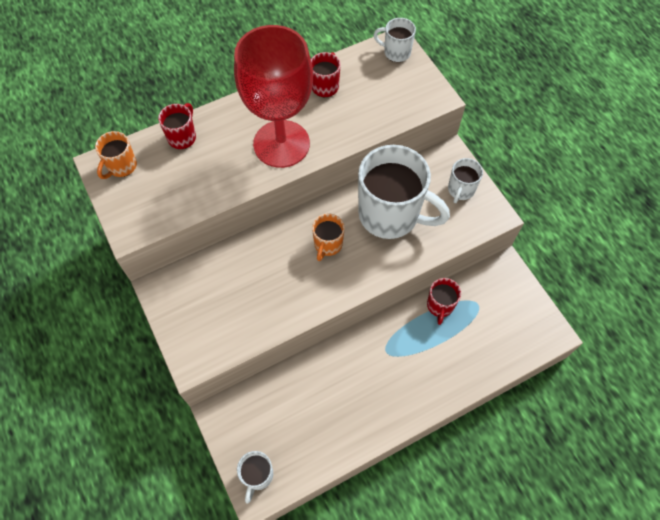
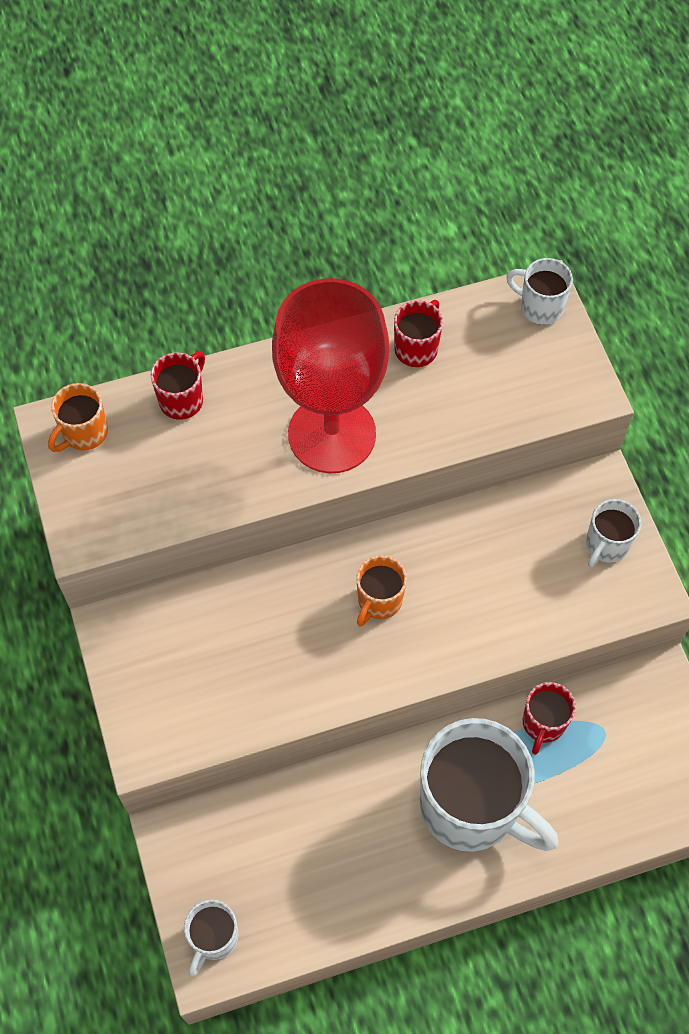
camera: 10 degrees right, 0 degrees up
white mug [358,145,450,239] -> white mug moved to [420,718,559,852]

